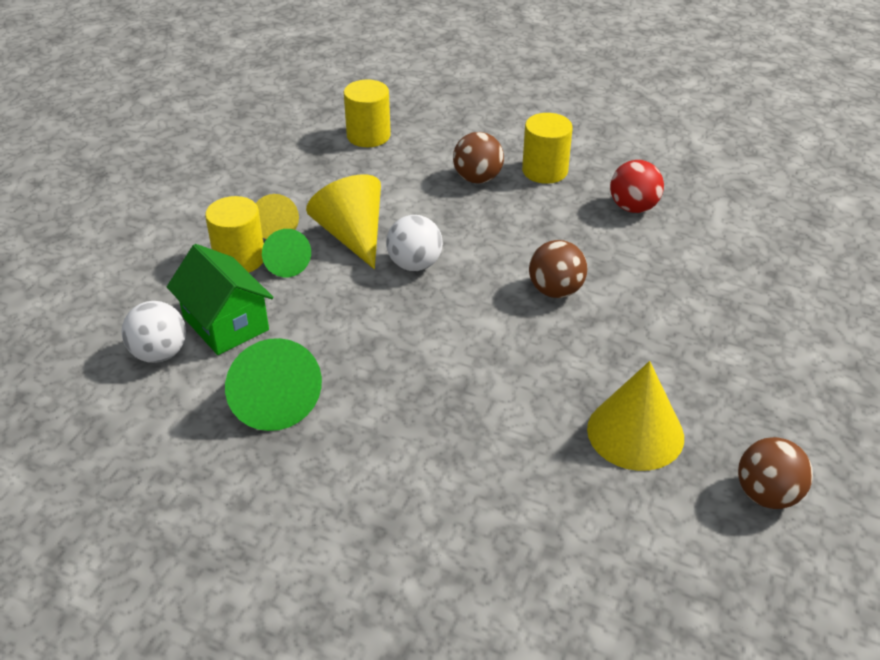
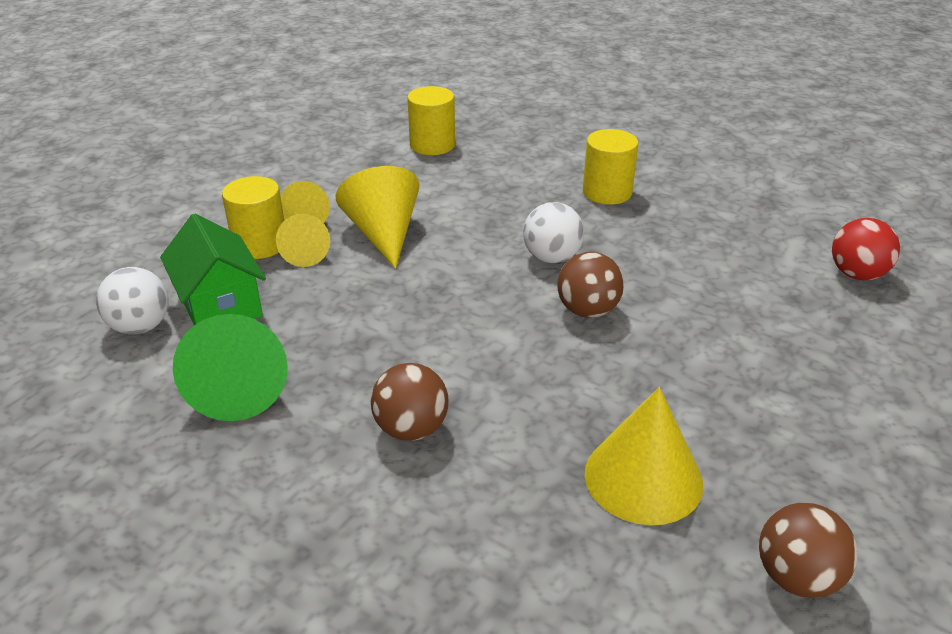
camera: 10 degrees right, 5 degrees down
green cone [262,229,311,277] -> yellow cone [276,214,330,267]
white ball [386,215,443,271] -> white ball moved to [523,202,584,263]
brown ball [453,132,504,183] -> brown ball moved to [371,363,448,441]
red ball [610,160,664,213] -> red ball moved to [832,218,900,280]

